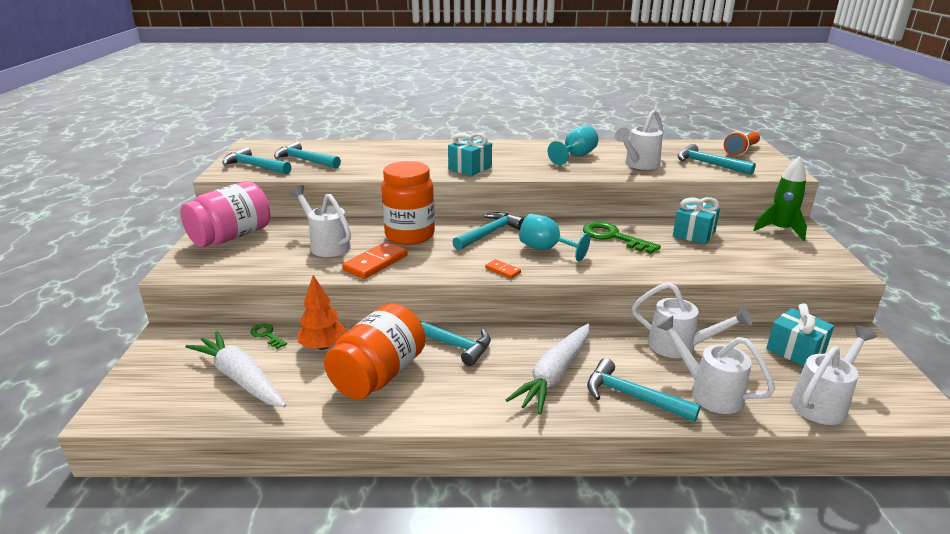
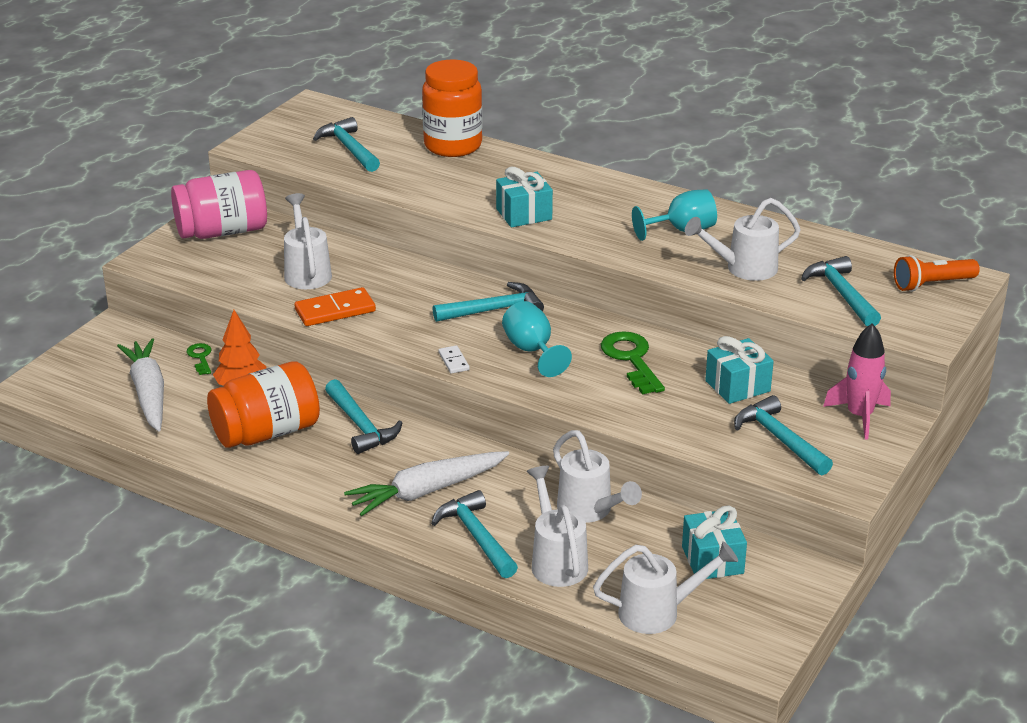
camera: 30 degrees right, 5 degrees up
turquoise hammer [222,147,291,174] -> turquoise hammer moved to [734,395,833,475]
orange jar [381,161,435,245] -> orange jar moved to [422,59,482,157]
orange domino [485,259,521,279] -> white domino [438,345,470,374]
green rocket [754,156,807,241] -> pink rocket [823,323,891,440]

